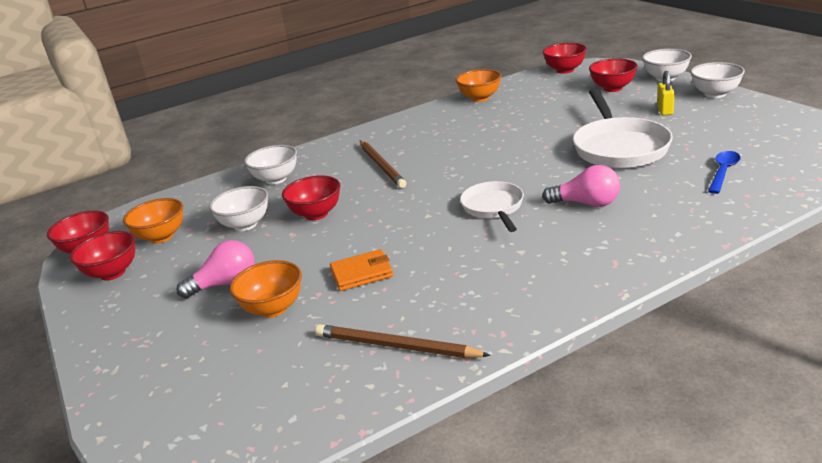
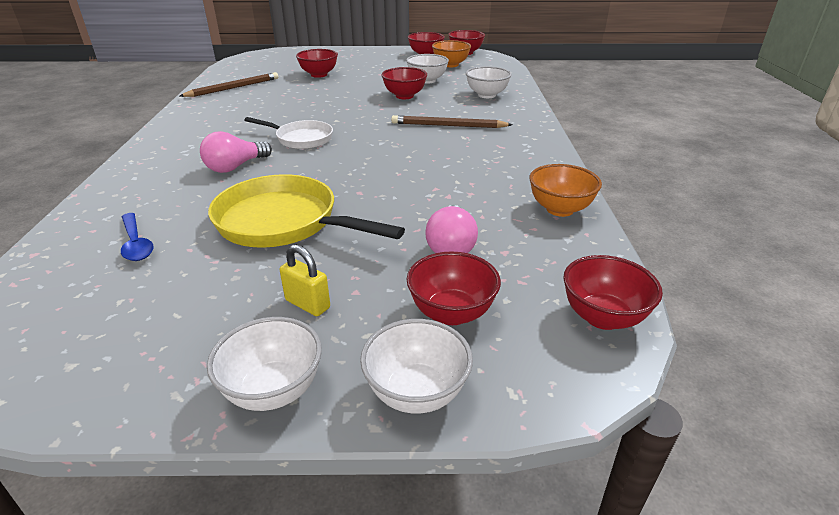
camera: 115 degrees right, 5 degrees up
pink light bulb [176,240,255,298] -> pink light bulb moved to [425,205,478,253]
orange bowl [230,260,302,318] -> red bowl [296,49,338,78]
orange wallet [330,249,393,291] -> none
white pan [573,89,673,169] -> yellow pan [208,174,405,248]

